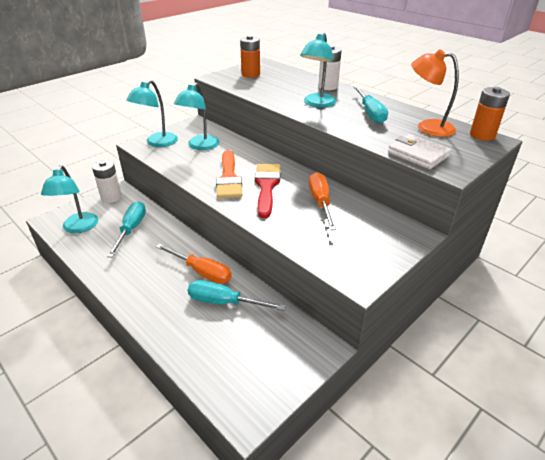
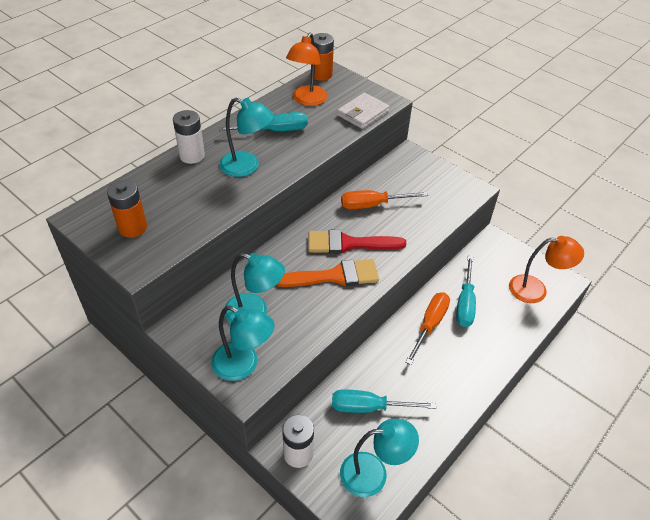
camera: 95 degrees left, 10 degrees up
none -> orange lamp [509,236,584,303]

